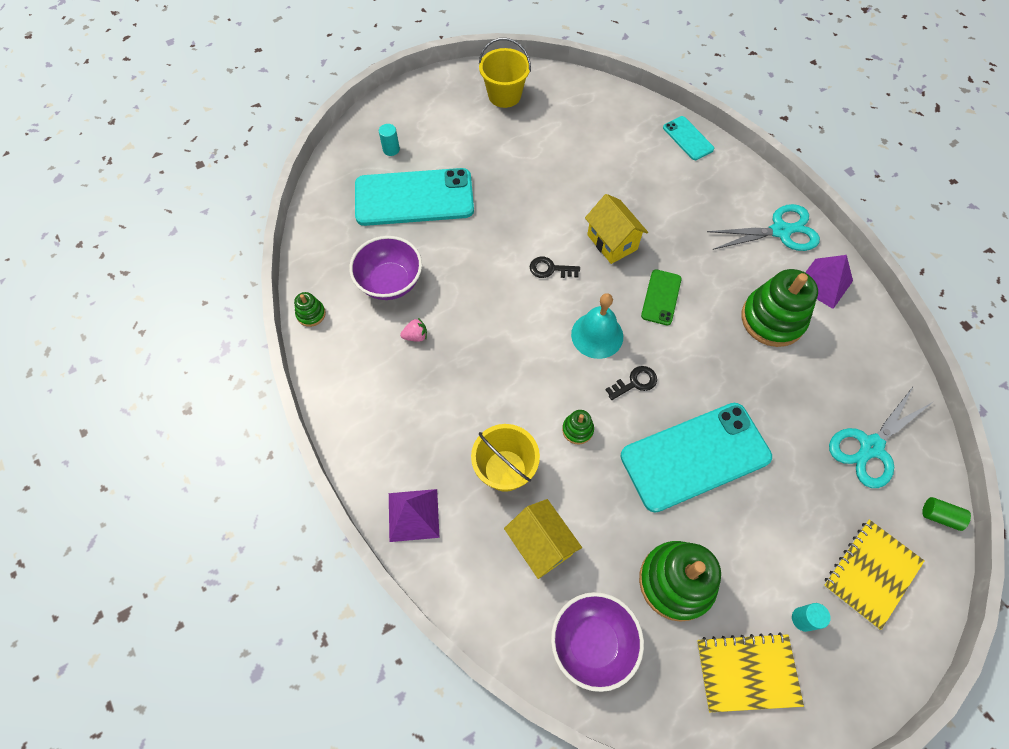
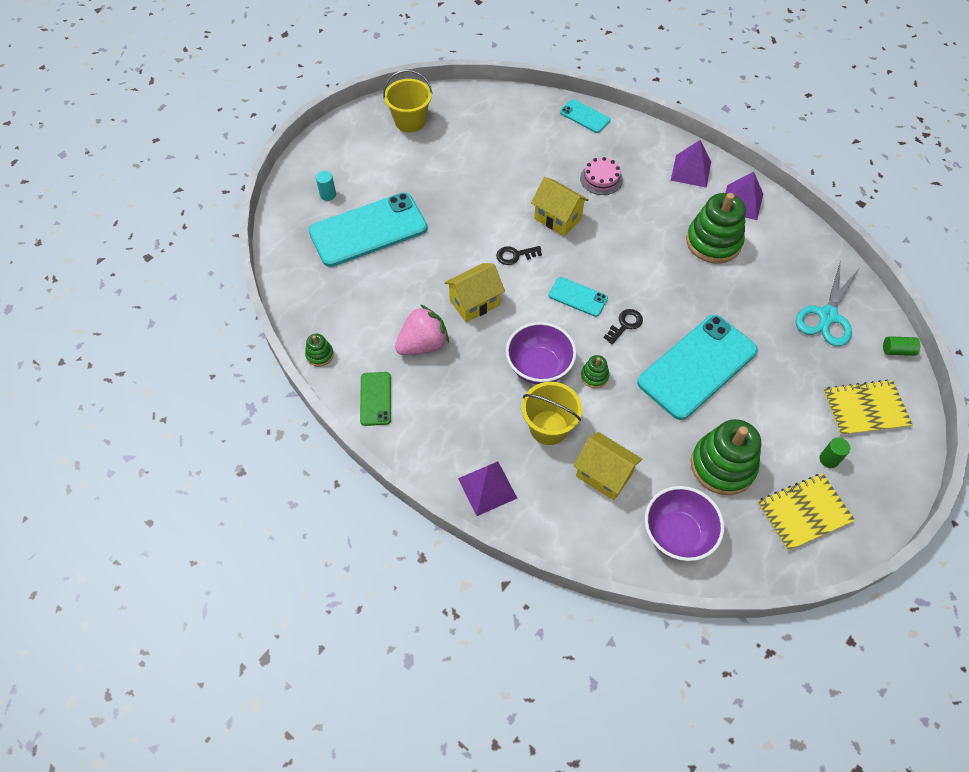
camera: 20 degrees left, 5 degrees down
purple bowl [349,236,422,300] -> purple bowl moved to [506,322,576,384]
pink strawberry [400,318,427,342] -> pink strawberry [395,304,449,355], size x2.17
turquoise bell [571,293,623,359] -> turquoise phone [549,277,608,317]
green phone [641,269,682,325] -> green phone moved to [360,372,391,426]
turquoise scissors [707,204,820,251] -> purple pyramid [671,140,711,188]
turquoise cylinder [792,603,831,632] -> green cylinder [820,438,850,468]
yellow notebook [823,520,924,630] -> yellow notebook turned 60 degrees clockwise [823,379,913,436]
none -> yellow house [444,263,505,322]
none -> pink cake [580,157,623,195]

